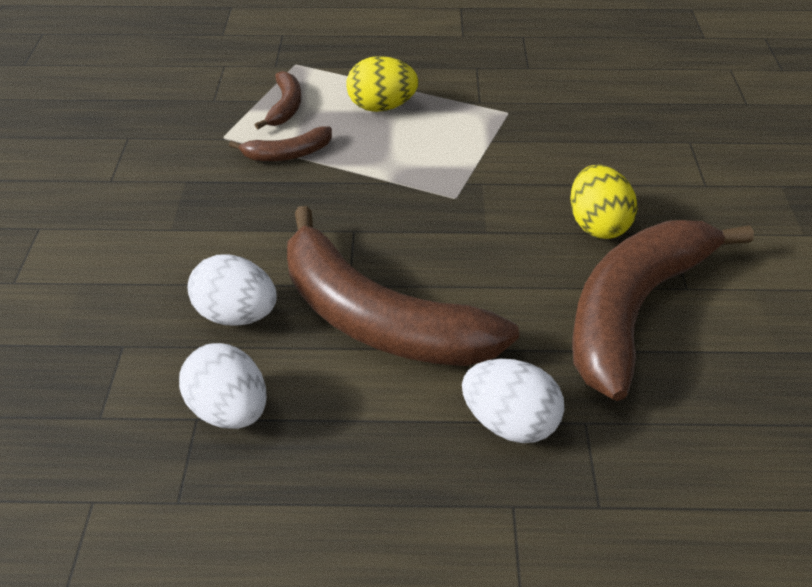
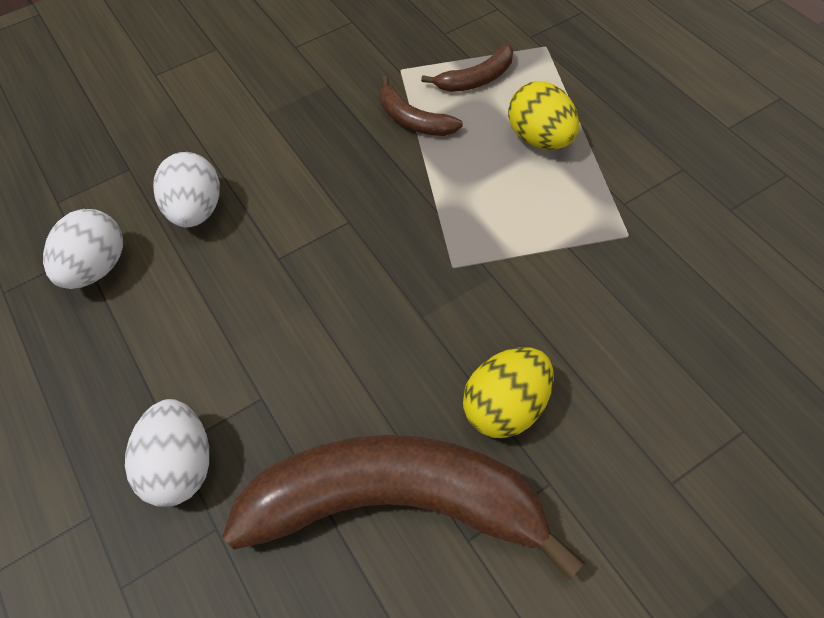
camera: 60 degrees right, 15 degrees up
brown banana [287,206,519,366] -> none

